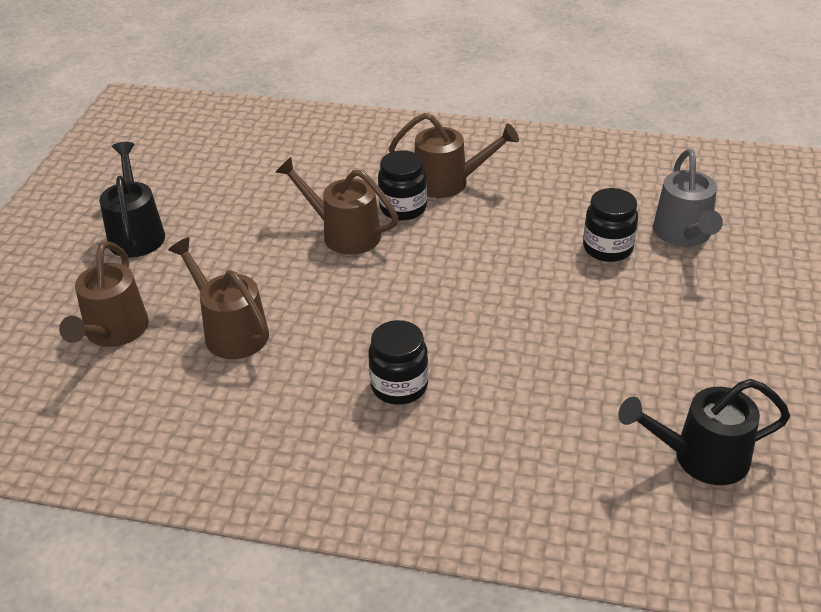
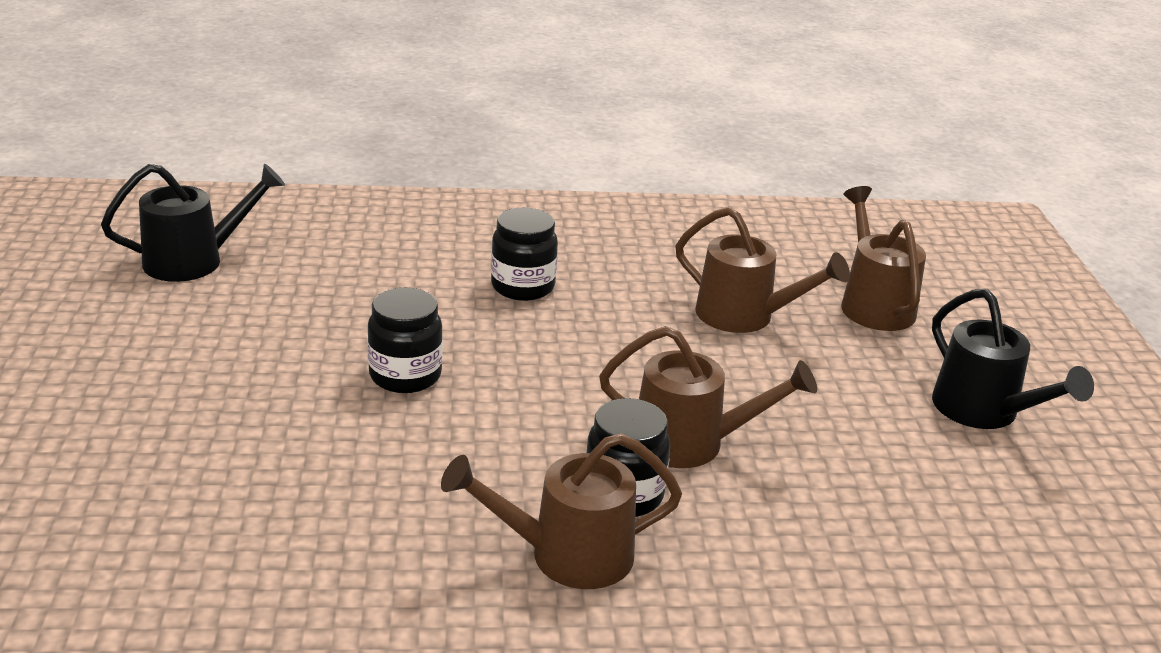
camera: 160 degrees right, 10 degrees down
black jar [583,188,638,262] -> black jar moved to [367,288,443,393]
grey watering can [653,149,723,247] -> none

